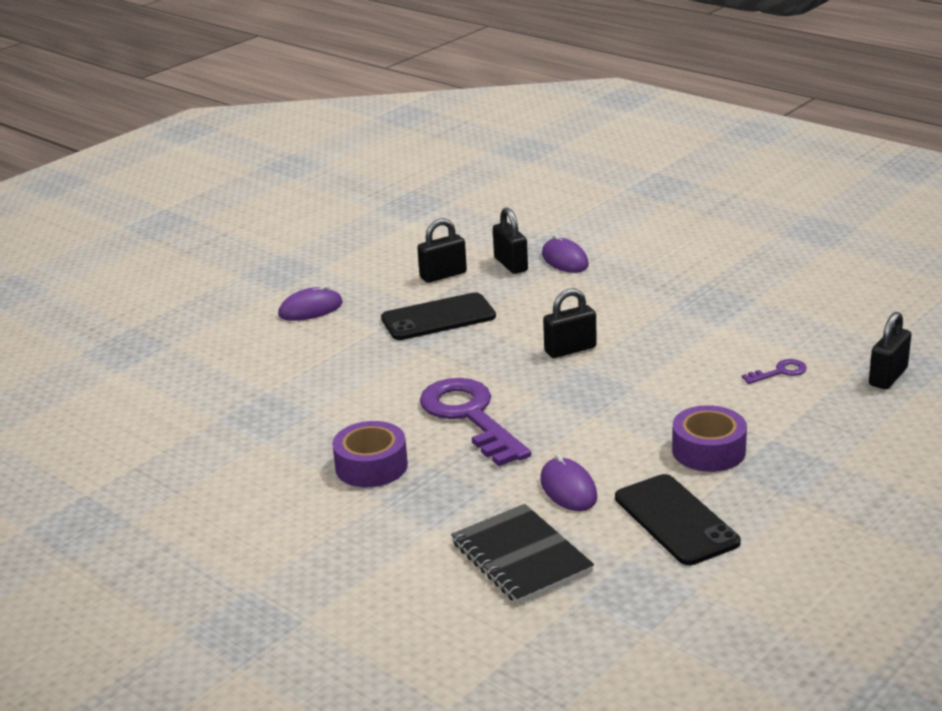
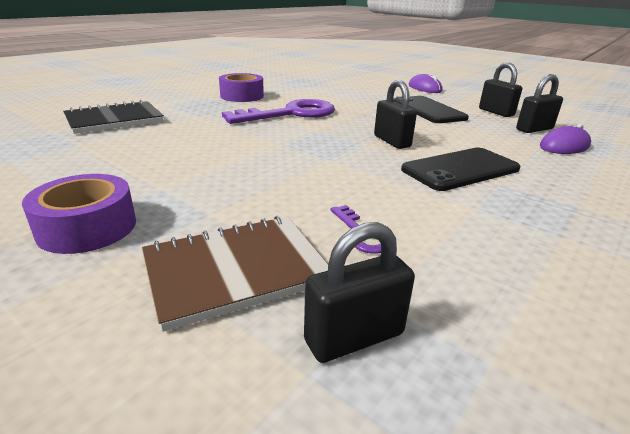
camera: 85 degrees right, 0 degrees up
purple mouse [540,454,597,511] -> none
black phone [615,474,741,565] -> black phone moved to [401,147,520,191]
purple tape [672,405,747,472] -> purple tape moved to [22,174,136,254]
black padlock [869,312,911,389] -> black padlock turned 60 degrees counterclockwise [304,222,415,363]
none -> brown notebook [142,216,328,332]

